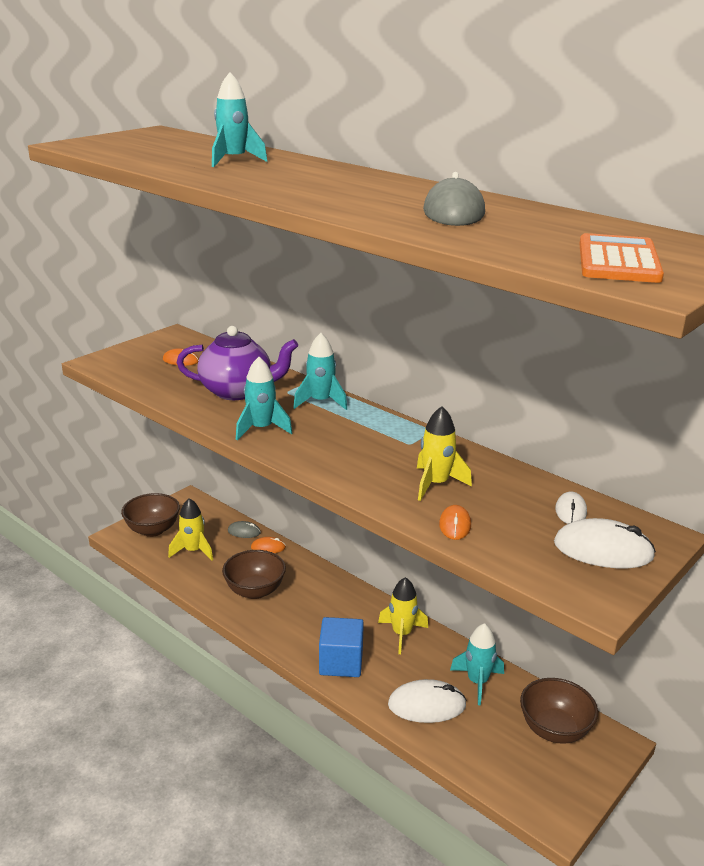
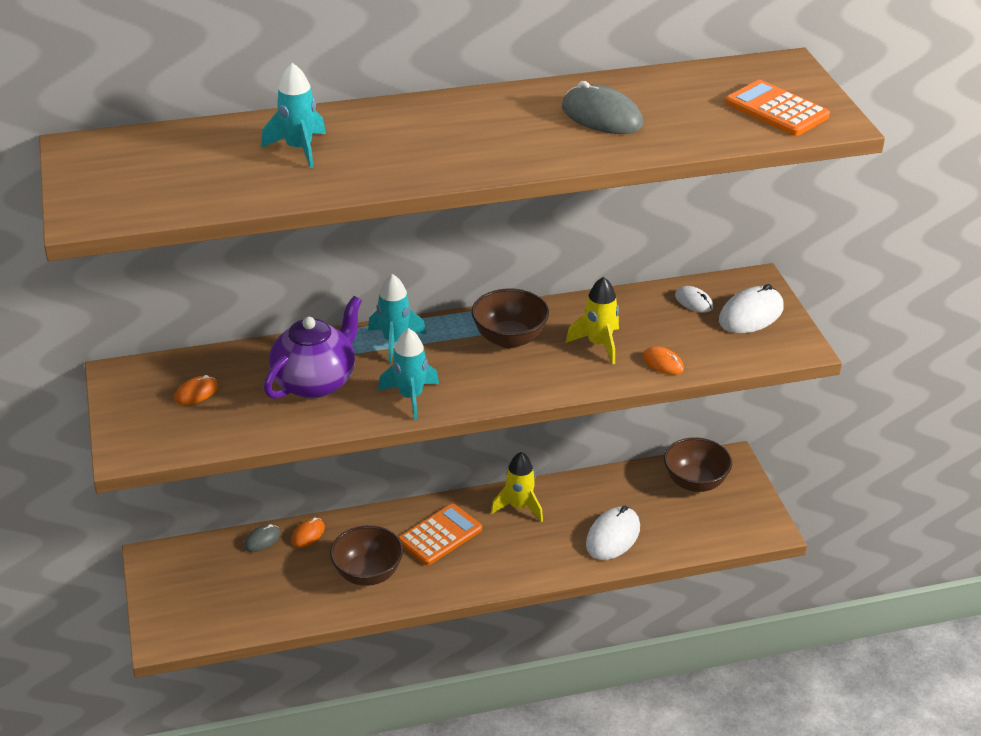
camera: 55 degrees left, 10 degrees up
brown bowl [121,493,180,537] -> brown bowl moved to [472,288,549,348]
yellow rocket [168,498,213,561] -> none
blue cube [319,617,364,677] -> none
turquoise rocket [450,623,504,705] -> none
none -> orange calculator [398,504,482,566]

